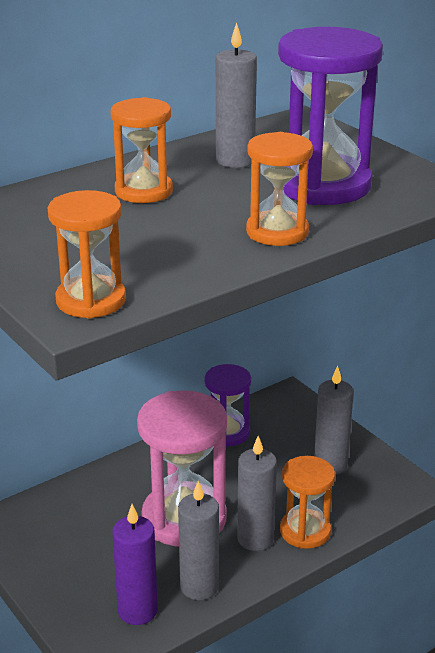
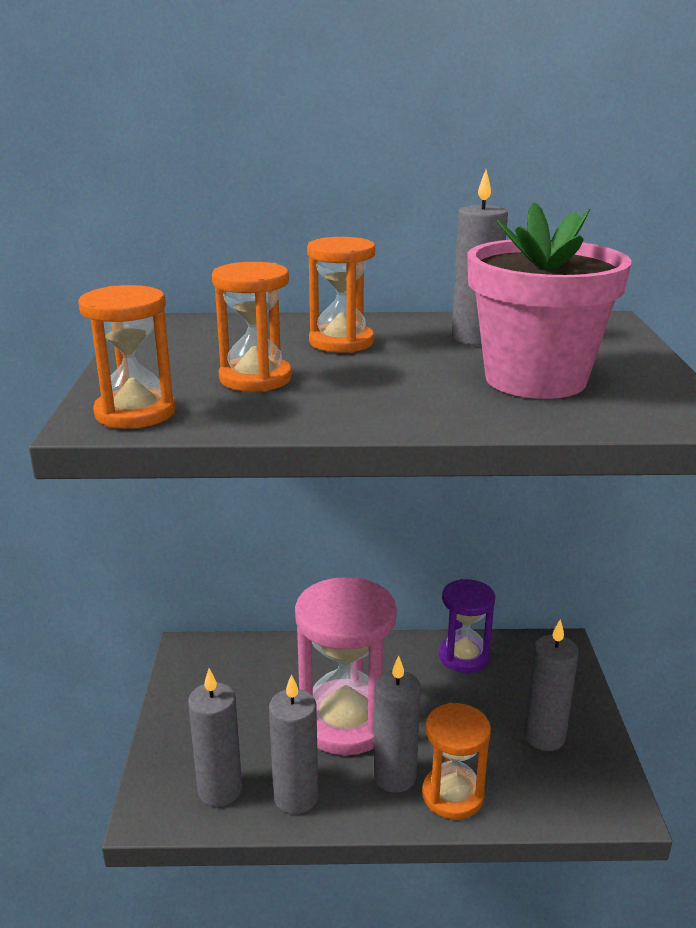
camera: 35 degrees right, 5 degrees down
purple candle [112,504,158,625] -> grey candle [188,668,242,807]
orange hourglass [246,132,313,246] -> orange hourglass moved to [212,262,292,392]
purple hourglass [278,27,383,205] -> pink flower pot [467,202,632,399]

